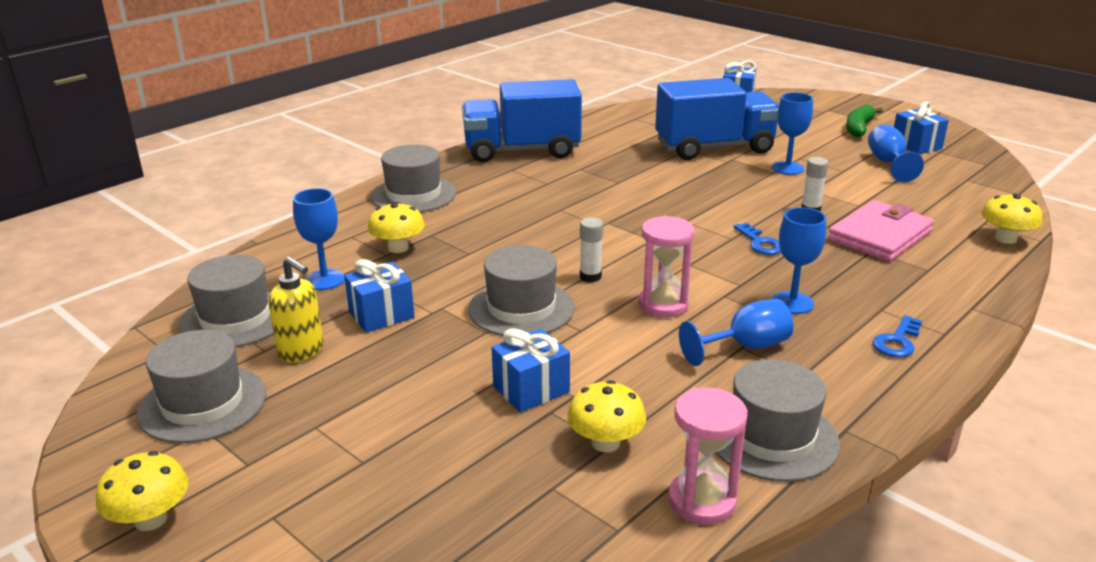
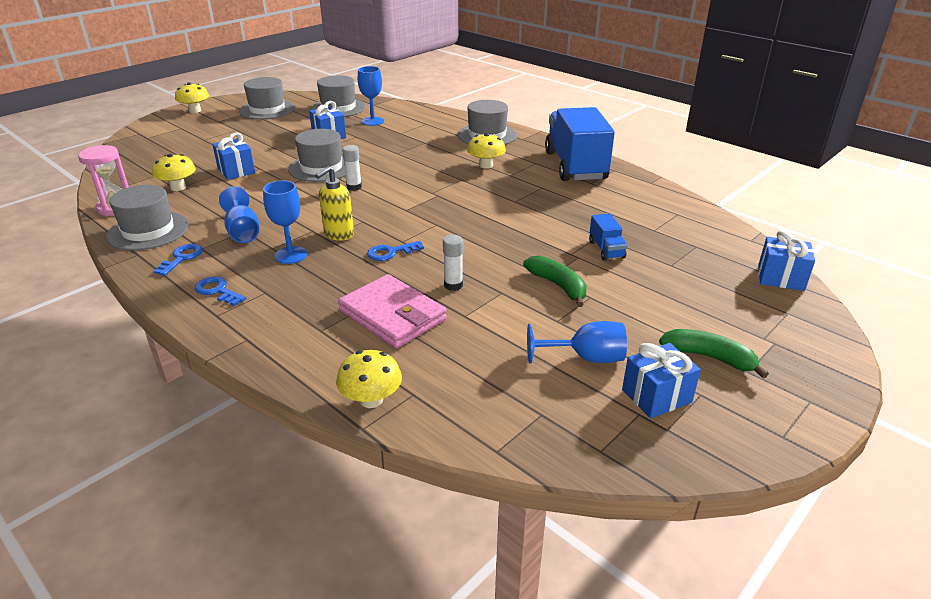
camera: 90 degrees right, 5 degrees up
yellow soap dispenser [269,256,323,363] -> yellow soap dispenser moved to [315,166,354,241]
yellow mushroom [368,202,425,253] -> yellow mushroom moved to [467,133,506,169]
pink hourglass [638,216,695,318] -> none
blue truck [655,78,779,160] -> blue truck [589,213,627,261], size x0.41
blue goblet [772,92,813,175] -> green banana [523,256,587,307]
none -> blue key [153,244,203,276]

